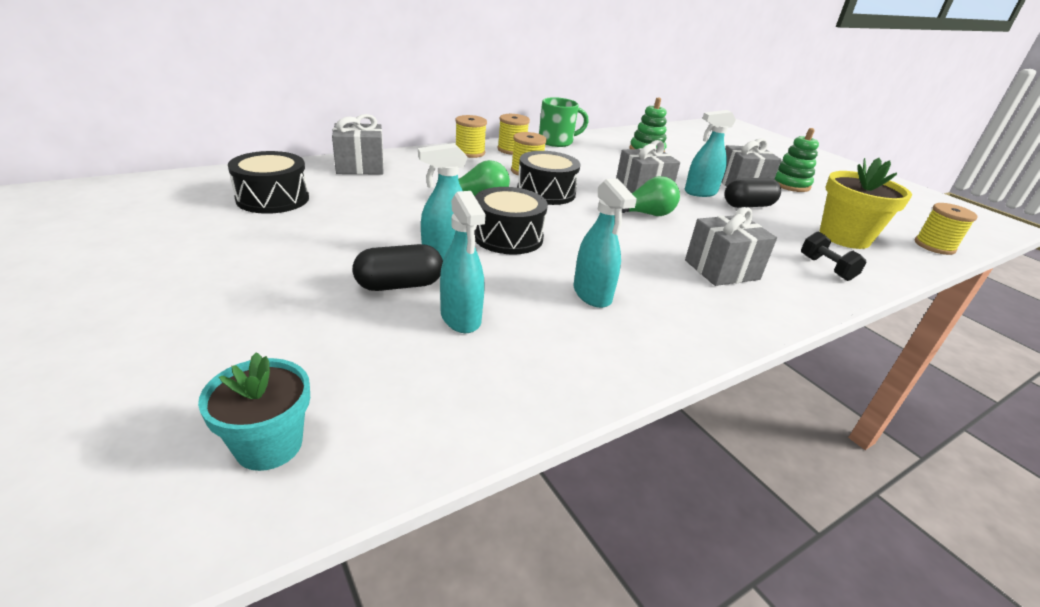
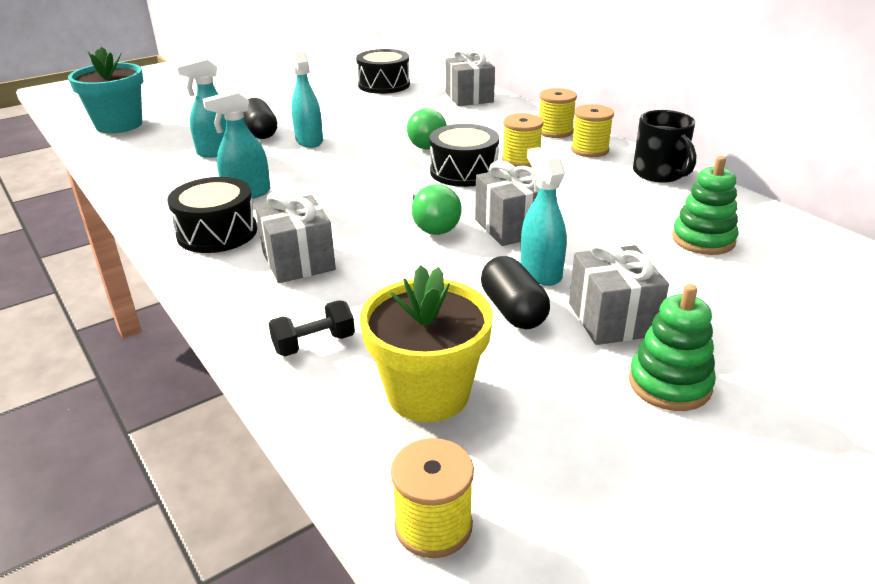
camera: 90 degrees right, 0 degrees up
turquoise flower pot [198,352,310,471] -> turquoise flower pot [68,47,143,133], size x1.53
black drum [475,187,548,255] -> black drum moved to [167,177,257,253]
green mug [539,97,589,147] -> black mug [633,110,696,183]

